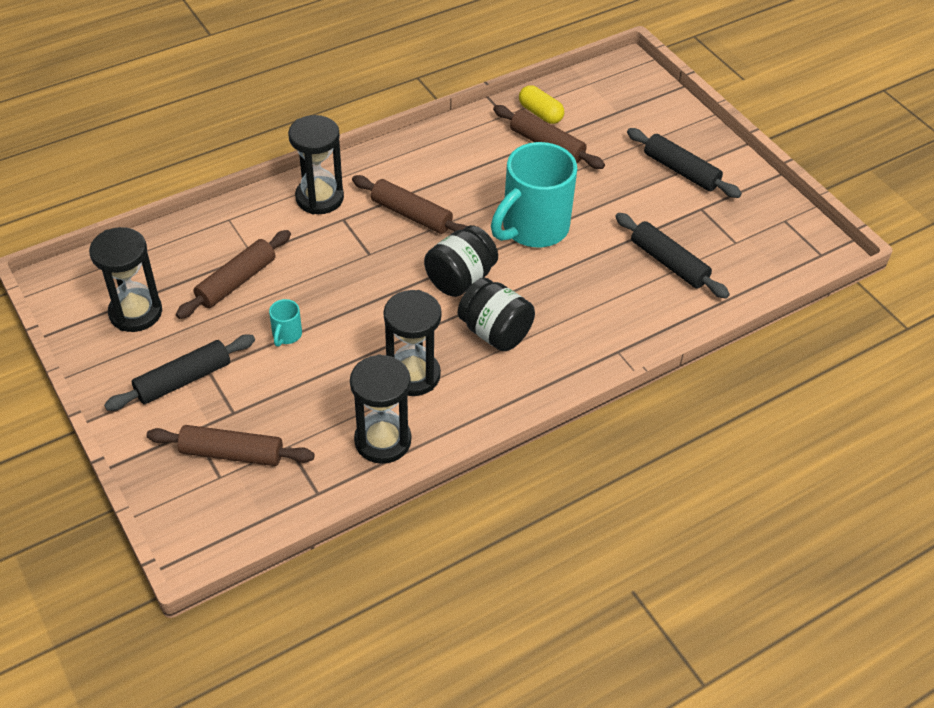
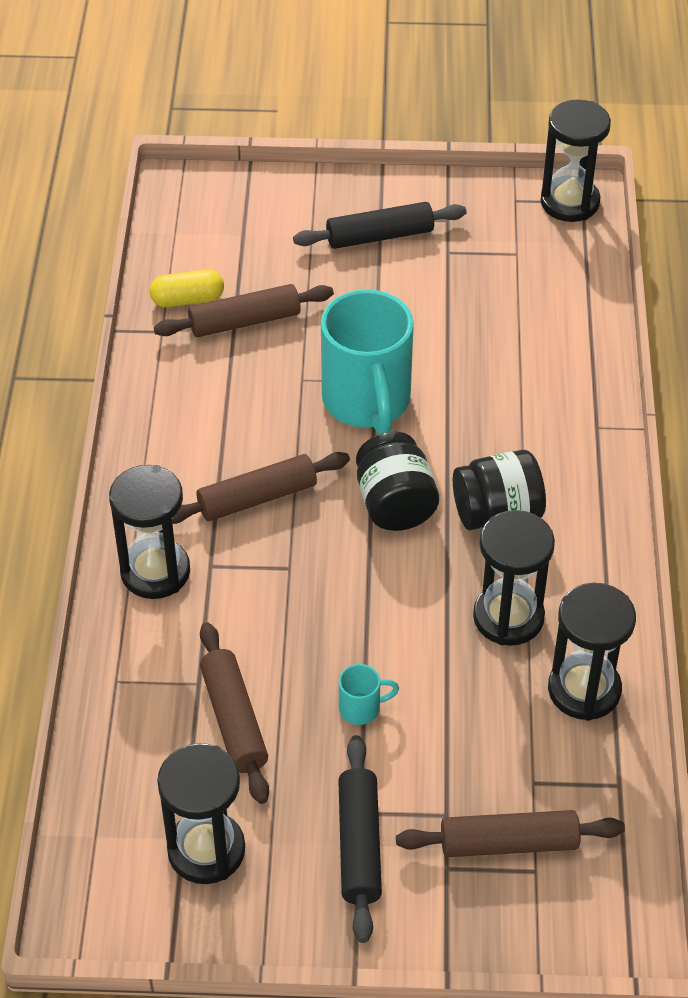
camera: 55 degrees left, 0 degrees up
brown rolling pin [147,425,315,466] -> brown rolling pin turned 45 degrees clockwise [396,810,625,857]
turquoise mug [269,299,302,347] -> turquoise mug turned 60 degrees counterclockwise [339,664,399,725]
black rolling pin [615,213,730,299] -> none
none -> black hourglass [540,100,611,222]

